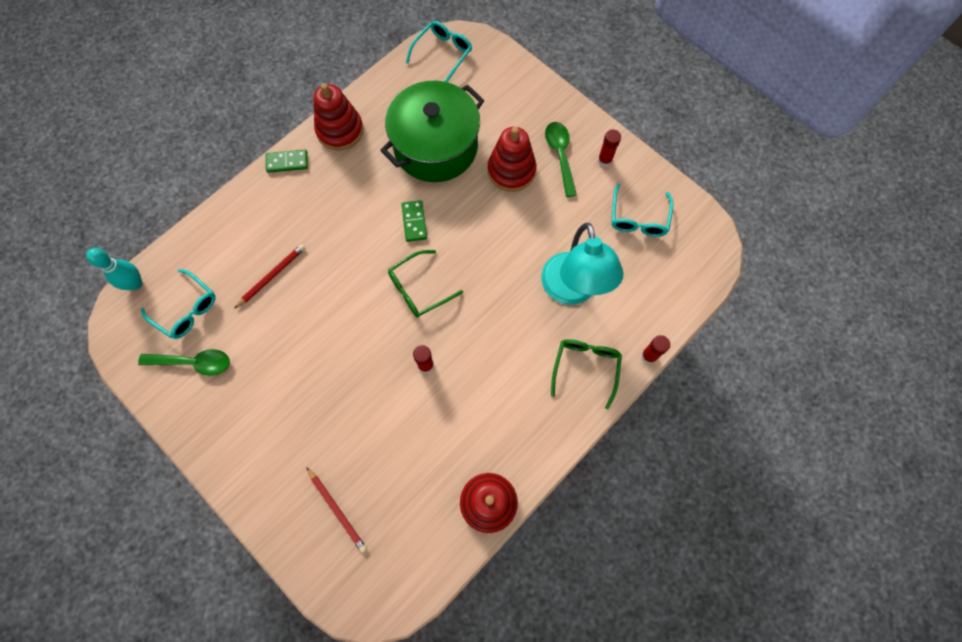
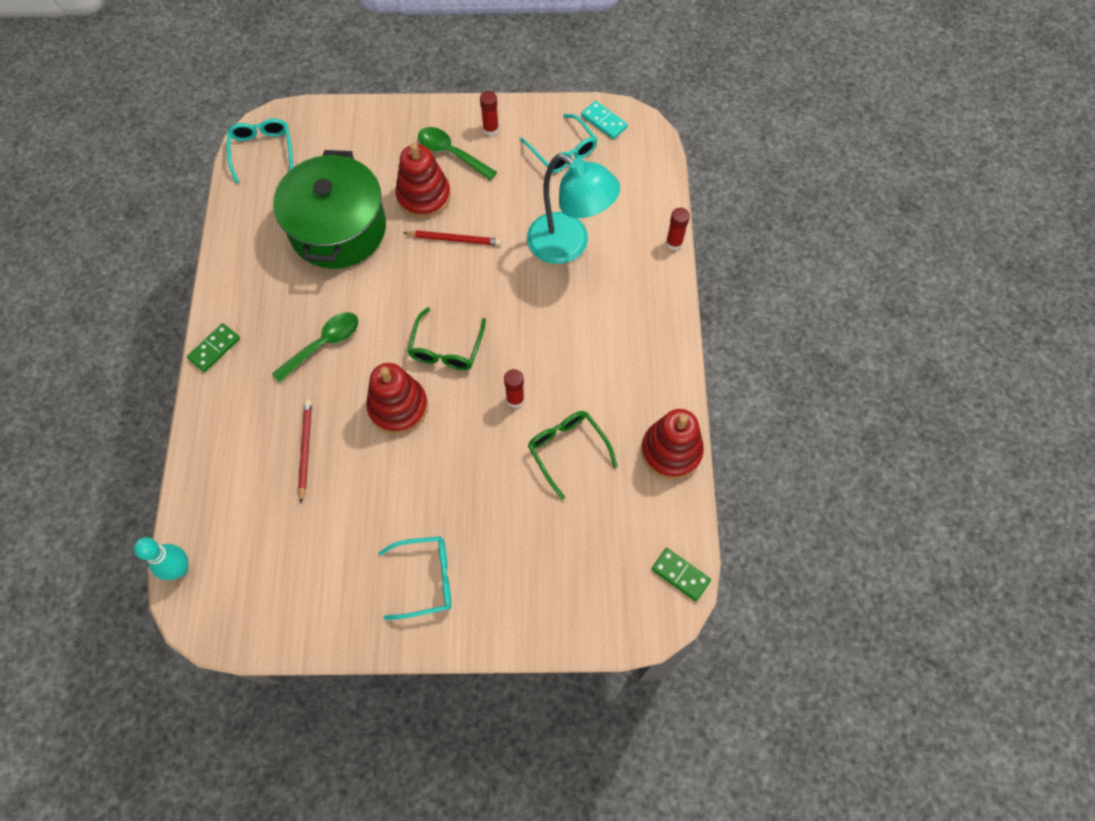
camera: 45 degrees left, 5 degrees down
green spoon [138,349,230,376] -> green spoon moved to [272,312,358,383]
turquoise glasses [141,269,216,339] -> turquoise glasses moved to [378,536,451,620]
red pencil [307,468,367,553] -> red pencil moved to [403,230,501,246]
red stacking toy [314,83,363,150] -> red stacking toy moved to [366,363,428,434]
green domino [402,200,427,242] -> green domino moved to [651,548,711,601]
green glasses [551,339,622,410] -> green glasses moved to [528,411,618,500]
none -> turquoise domino [581,101,628,139]

